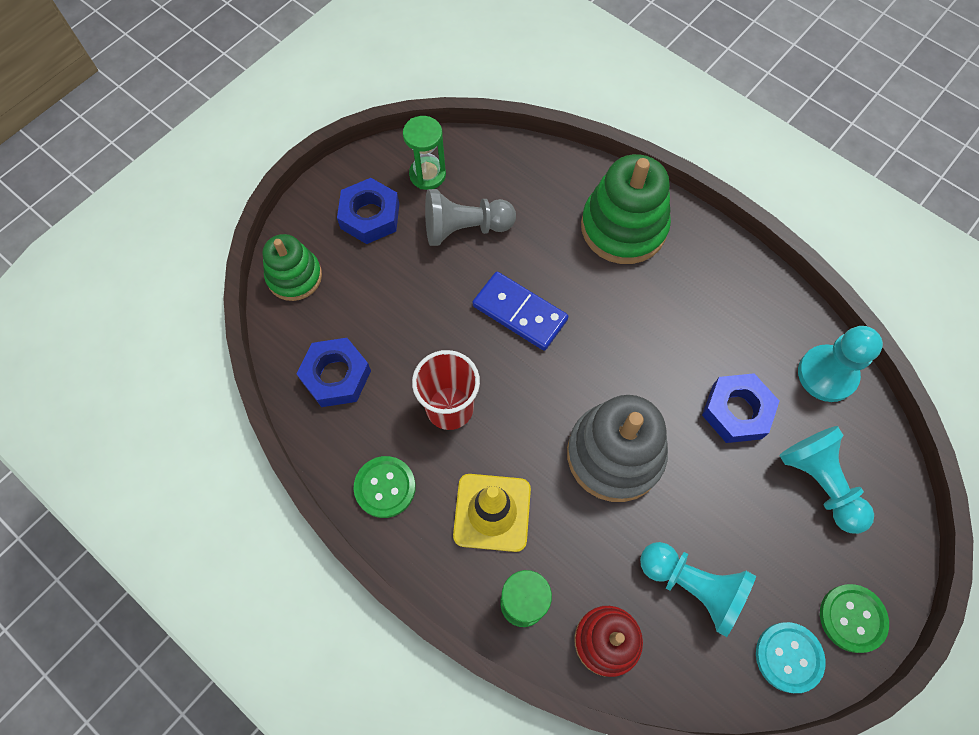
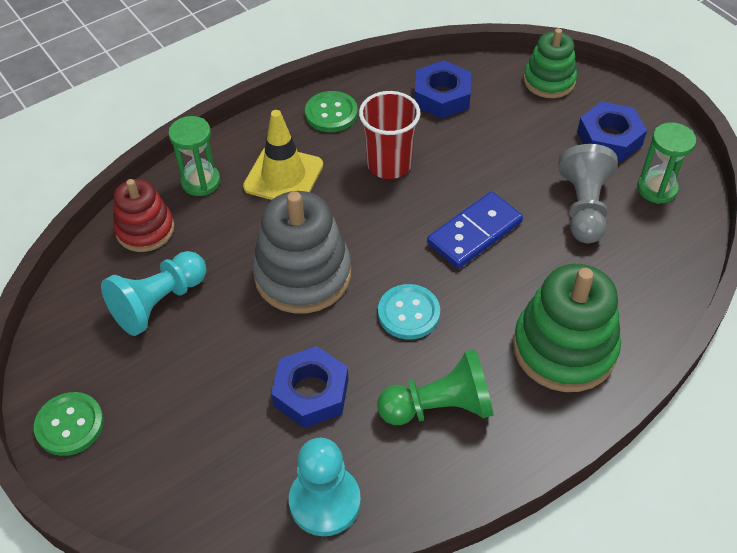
camera: 105 degrees right, 15 degrees down
turquoise button [756,622,826,693] -> turquoise button moved to [378,284,440,340]
turquoise pawn [779,426,874,534] -> none
none -> green pawn [377,349,493,425]

